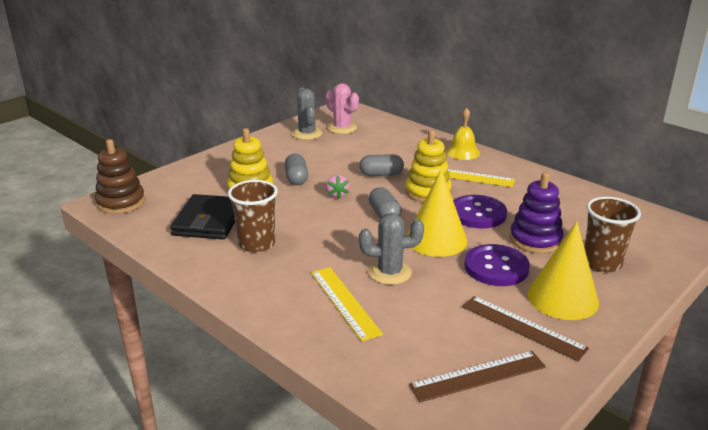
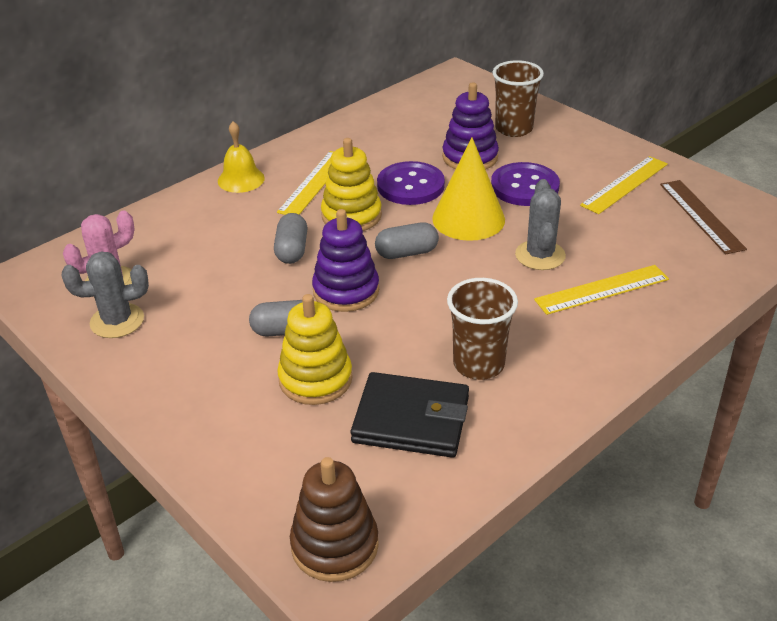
camera: 85 degrees left, 10 degrees up
pink strawberry [326,175,349,199] -> purple stacking toy [312,209,379,312]
brown ruler [462,296,589,361] -> yellow ruler [580,156,668,214]
yellow cone [527,221,599,320] -> none

